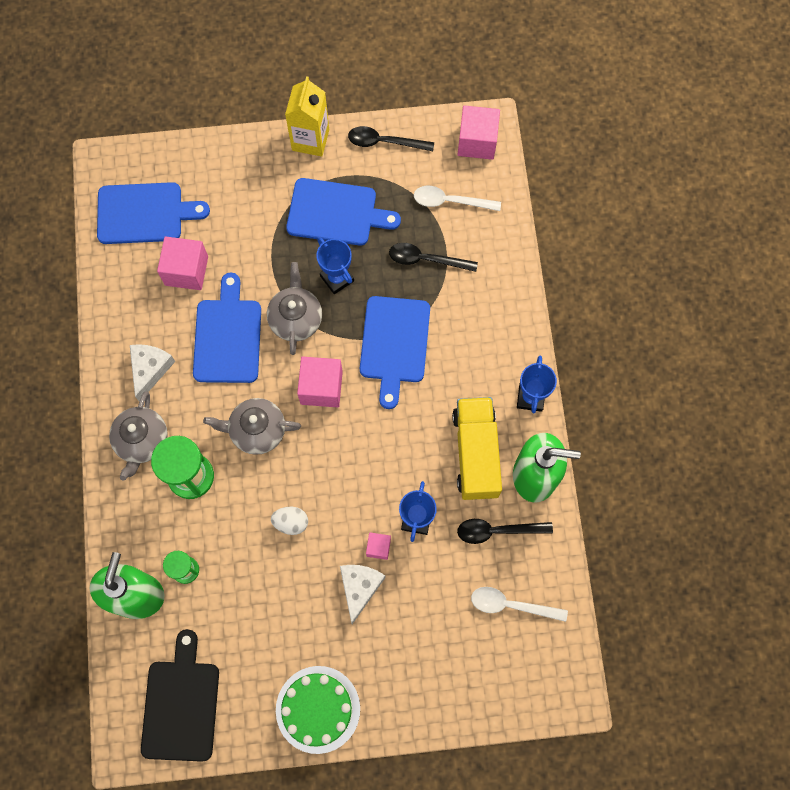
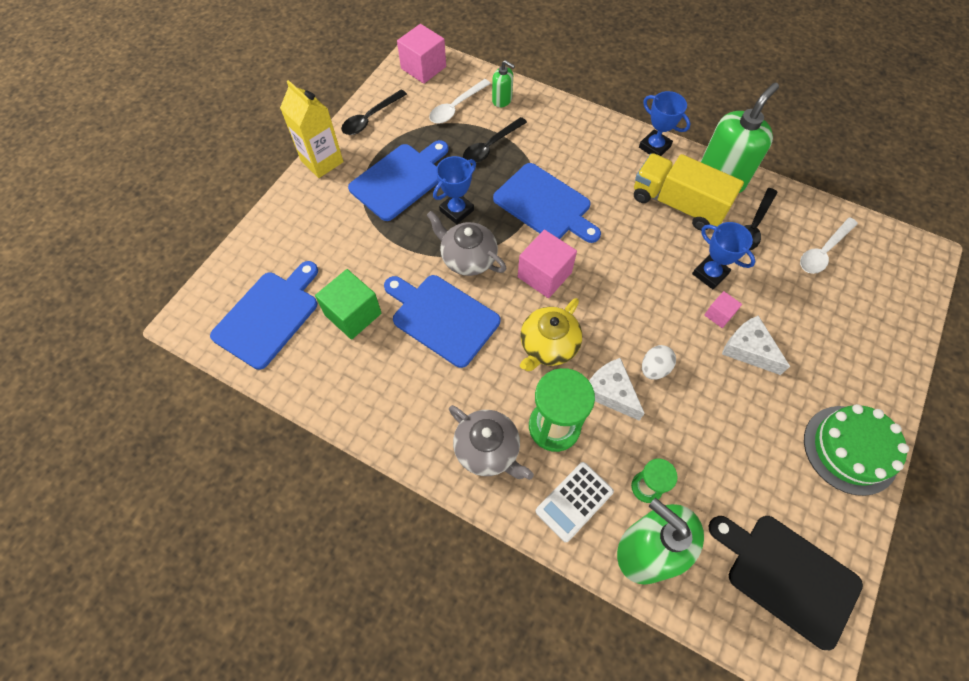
camera: 55 degrees left, 10 degrees down
white cheese [130,344,175,401] -> white cheese moved to [589,358,645,421]
pink cube [157,236,208,290] -> green cube [315,269,381,340]
grey teapot [203,398,301,455] -> yellow teapot [520,298,582,371]
blue trophy [316,237,354,294] -> blue trophy turned 45 degrees counterclockwise [433,156,476,224]
none -> green soap dispenser [492,60,515,108]
none -> white calculator [535,462,614,542]

